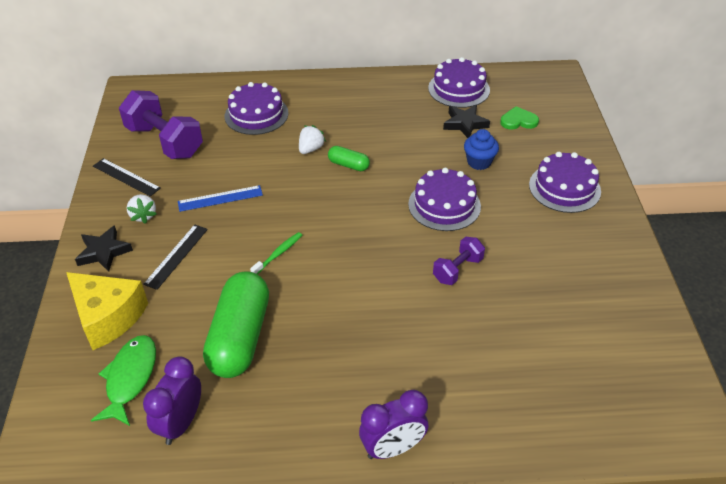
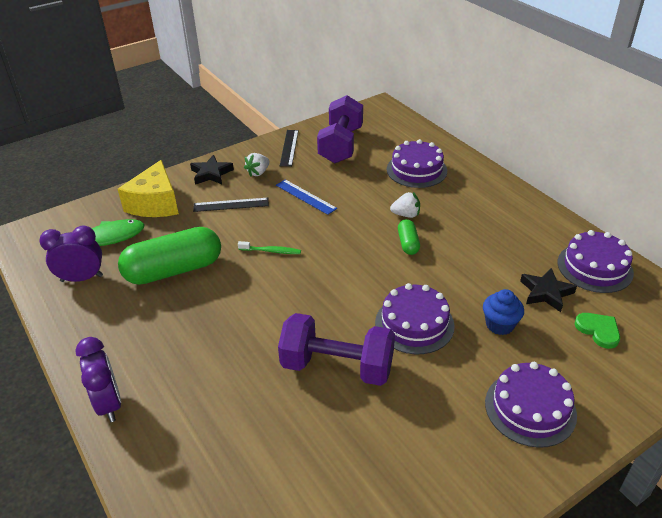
camera: 60 degrees right, 5 degrees down
purple clock [359,390,429,459] -> purple clock turned 150 degrees counterclockwise [75,337,121,422]
purple dumbbell [433,237,485,285] -> purple dumbbell [278,313,395,386], size x1.85

